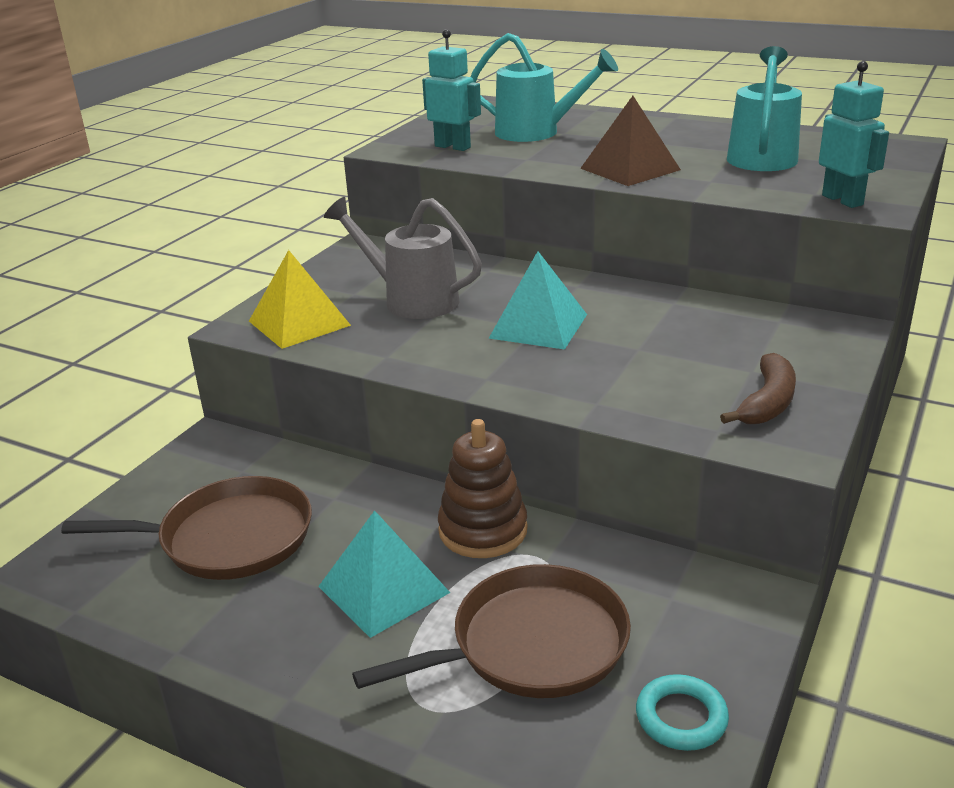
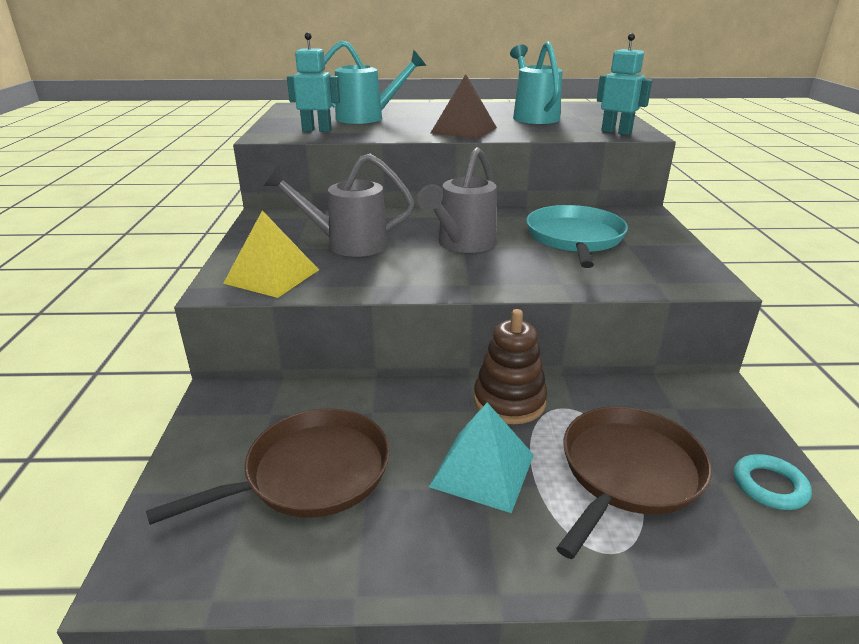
camera: 30 degrees left, 0 degrees up
turquoise pyramid [489,251,587,350] -> grey watering can [417,147,497,253]
brown banana [720,353,796,424] -> none
none -> turquoise pan [526,205,628,268]

